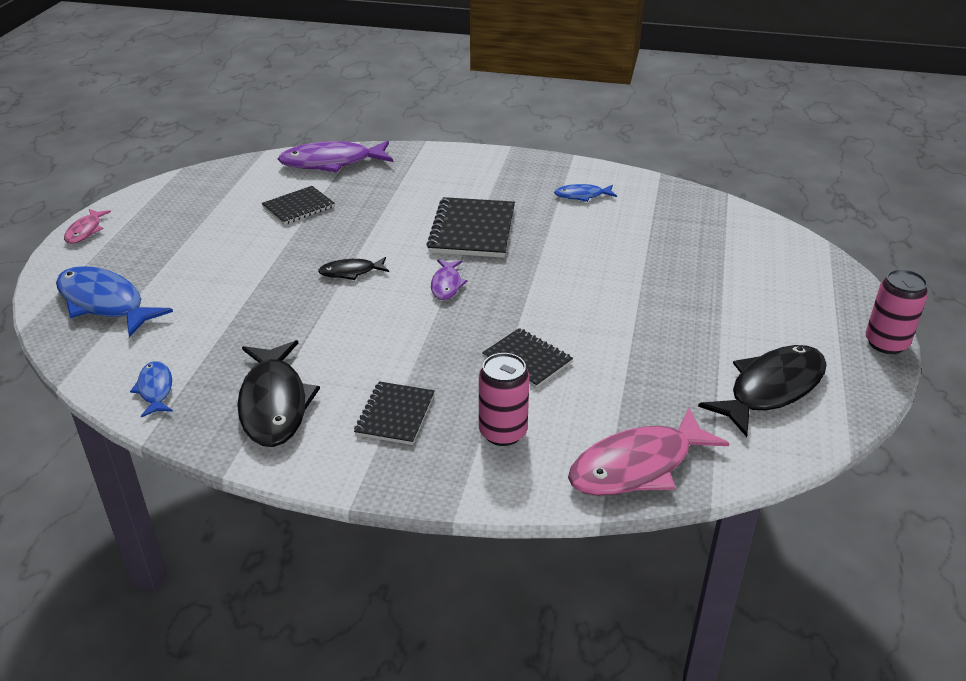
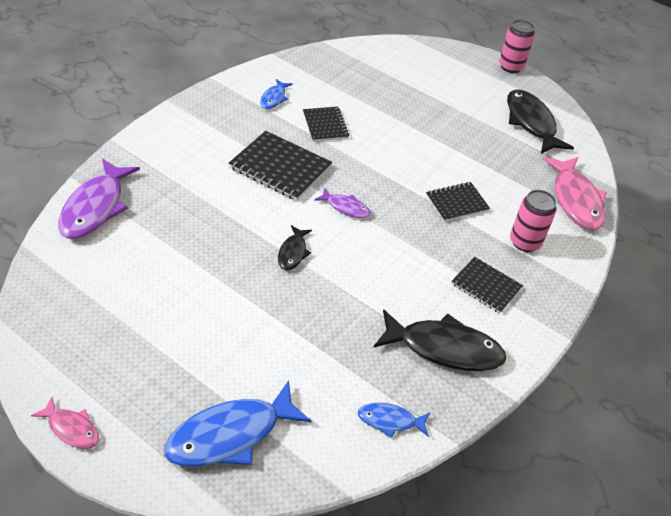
camera: 70 degrees left, 10 degrees up
black notebook [262,186,335,225] -> black notebook moved to [303,107,349,142]

